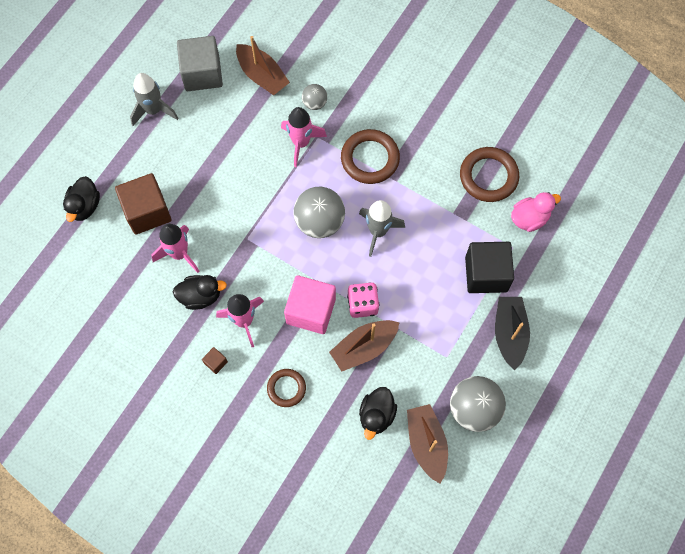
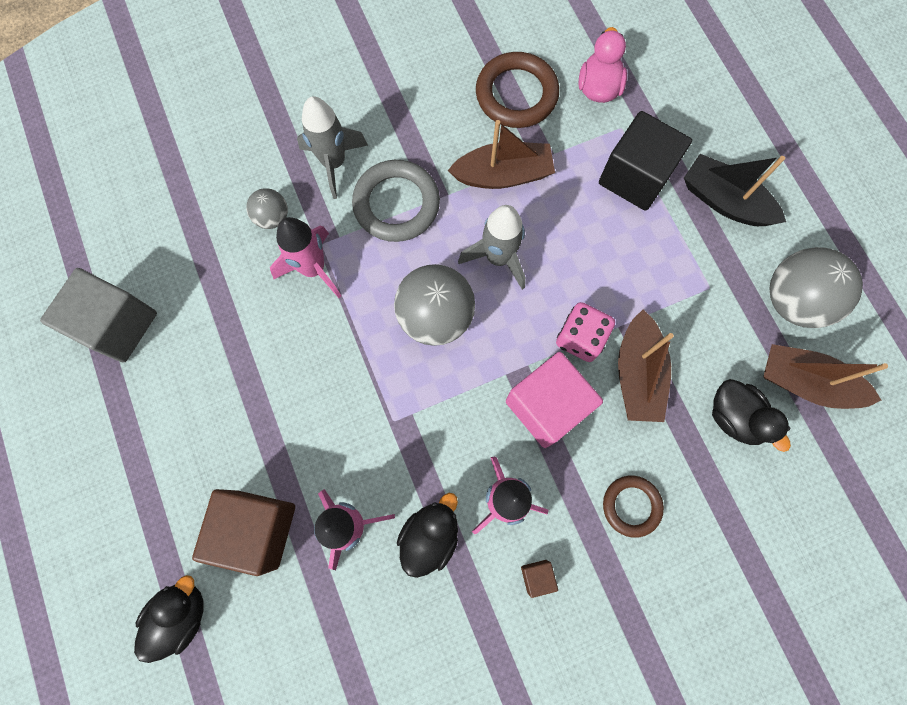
camera: 55 degrees left, 5 degrees up
black duck [63,176,100,222] -> black duck turned 105 degrees counterclockwise [134,575,204,663]
grey rocket [130,73,178,126] -> grey rocket moved to [297,96,368,199]
brown boat [236,36,290,96] -> brown boat moved to [448,120,555,189]
brown ring [341,129,400,184] -> grey ring [352,160,440,242]

